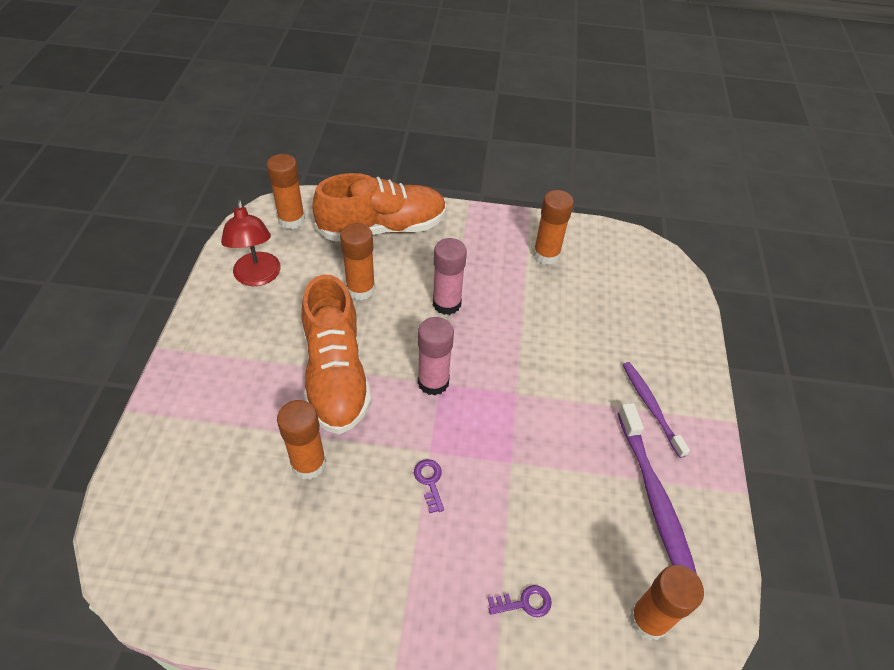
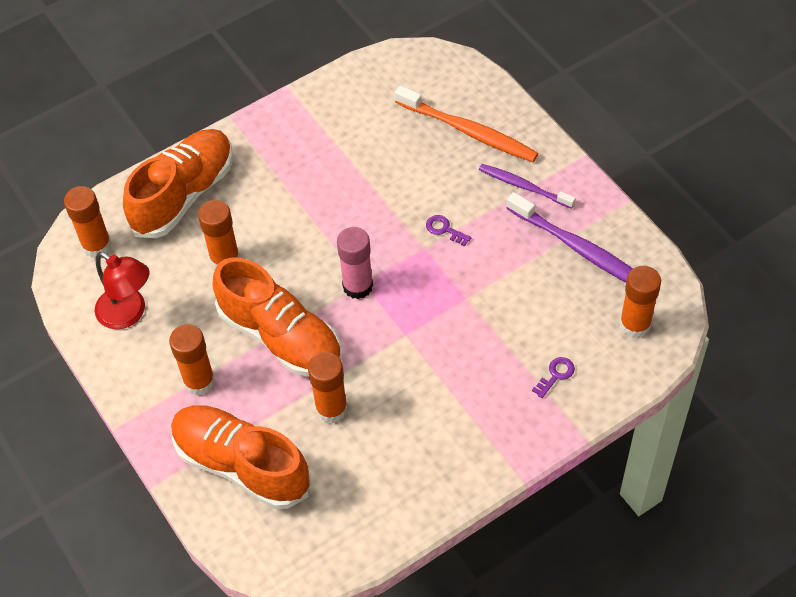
camera: 35 degrees left, 5 degrees up
purple key [414,459,444,513] -> purple key moved to [426,215,471,247]
pink glue stick [433,238,467,315] -> none
orange glue stick [533,190,574,265] -> orange glue stick moved to [169,324,215,396]
none -> orange shoe [171,405,311,509]
none -> orange toothbrush [395,85,539,162]

